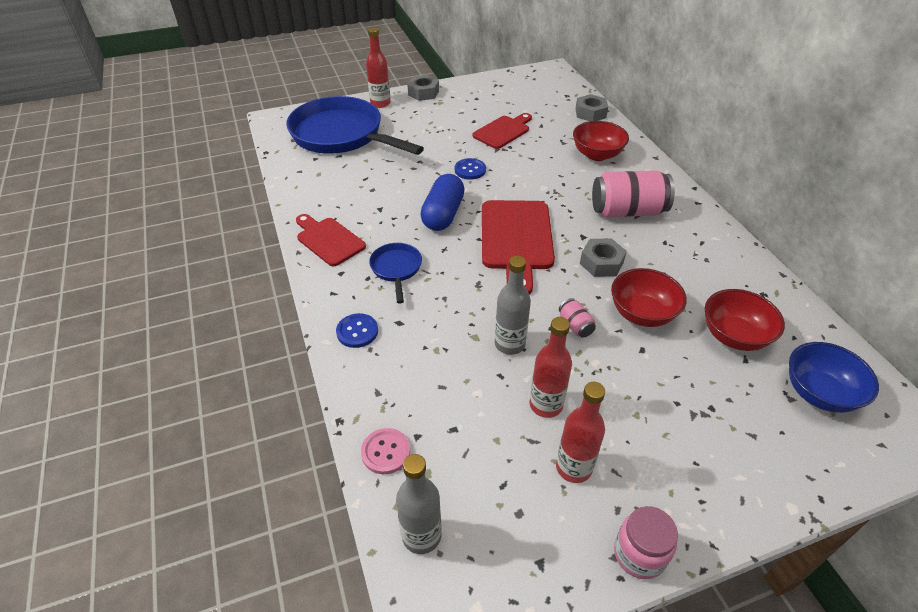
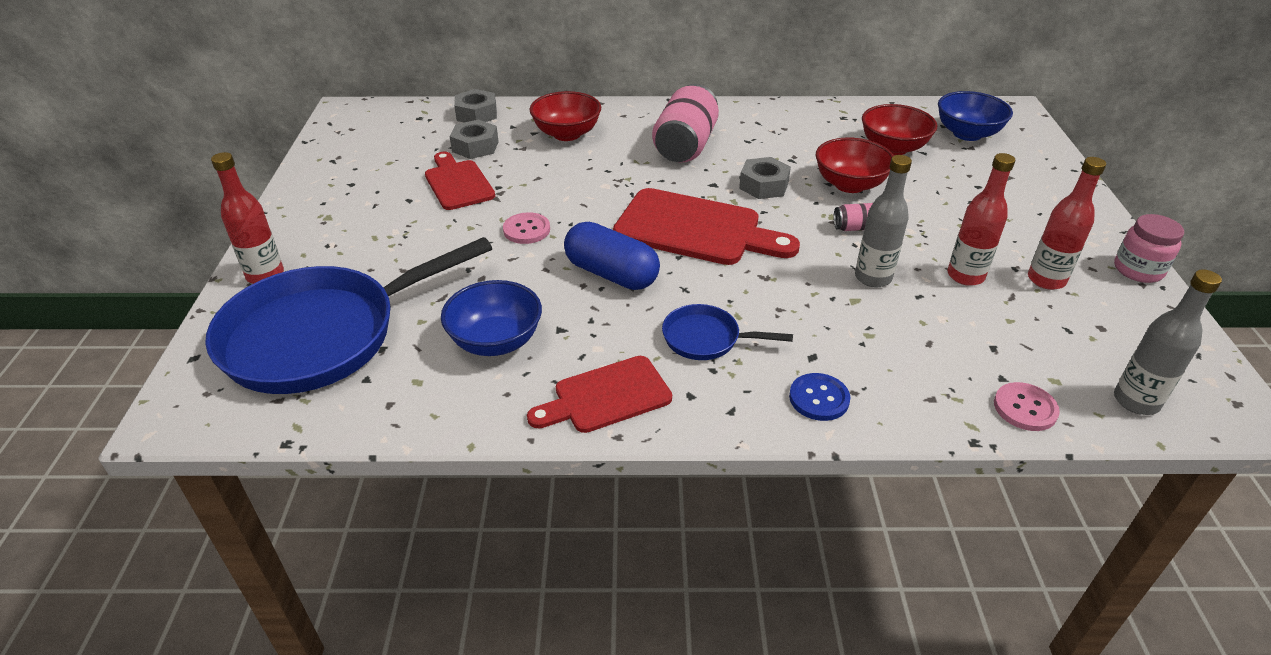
camera: 70 degrees left, 5 degrees down
grey nut [407,75,439,101] -> grey nut moved to [450,120,499,159]
blue button [455,158,486,180] -> pink button [503,212,550,244]
none -> blue bowl [441,280,542,356]

